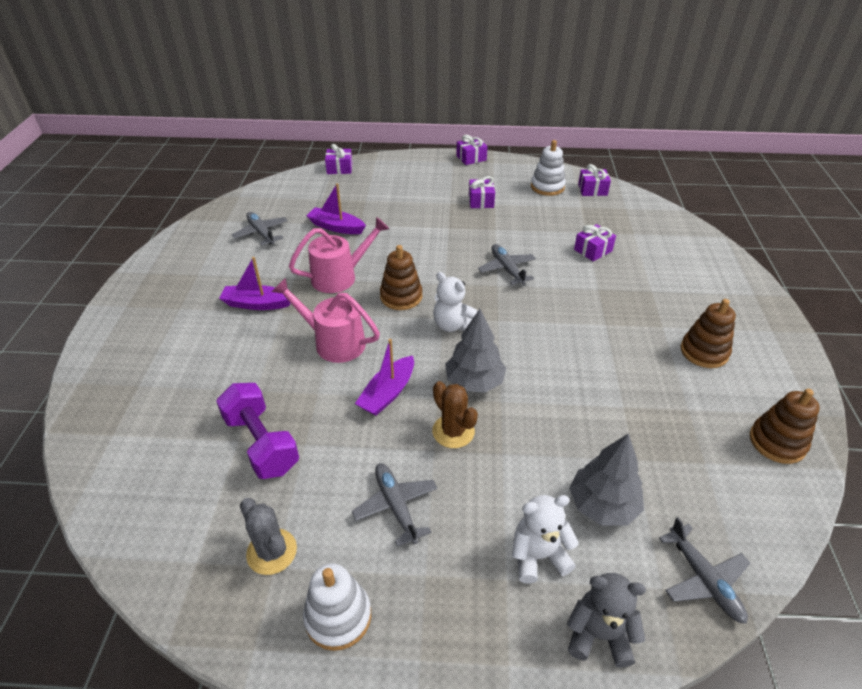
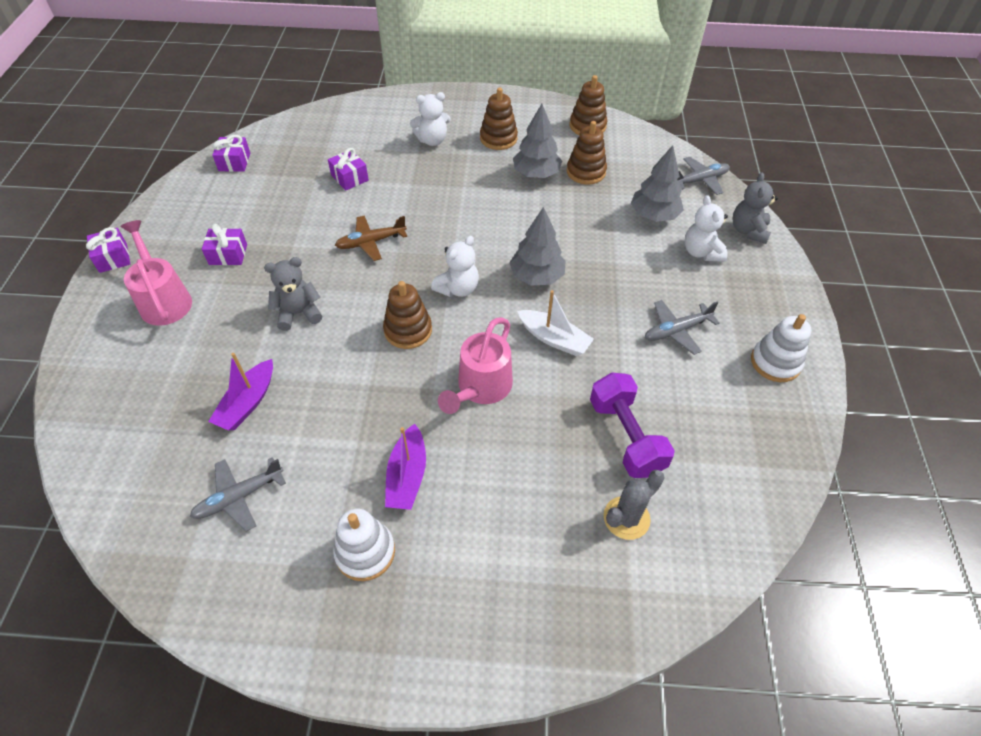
camera: 90 degrees left, 10 degrees up
purple dumbbell [216,383,299,479] -> purple dumbbell turned 75 degrees counterclockwise [590,372,675,478]
grey cactus [240,498,297,575] -> grey cactus moved to [604,470,665,540]
pink watering can [289,217,389,293] -> pink watering can moved to [120,220,192,326]
purple gift [325,144,352,174] -> none
purple boat [355,339,414,416] -> white boat [517,290,594,356]
brown cactus [432,381,478,448] -> none
grey plane [478,244,536,285] -> brown plane [335,215,407,261]
white stacking toy [531,140,566,196] -> white stacking toy moved to [333,509,395,581]
none -> grey teddy bear [264,257,322,331]
none -> white teddy bear [410,92,451,146]
none -> grey tree [513,104,562,178]
none -> brown stacking toy [567,121,607,185]

